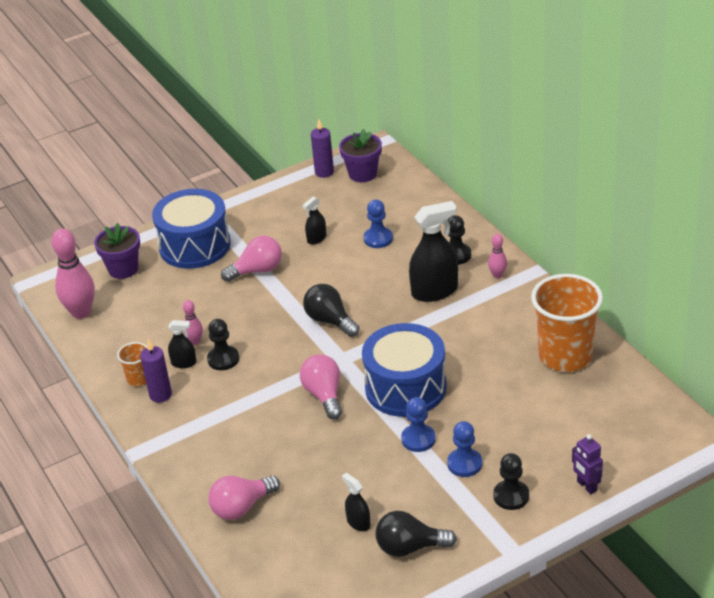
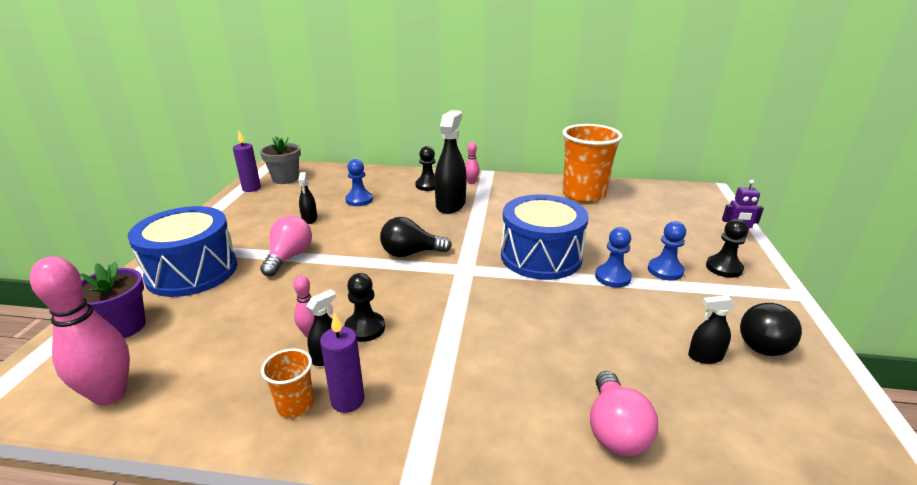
camera: 55 degrees left, 10 degrees down
pink light bulb [300,354,342,420] -> none
purple flower pot [339,129,382,182] -> grey flower pot [260,136,301,184]

